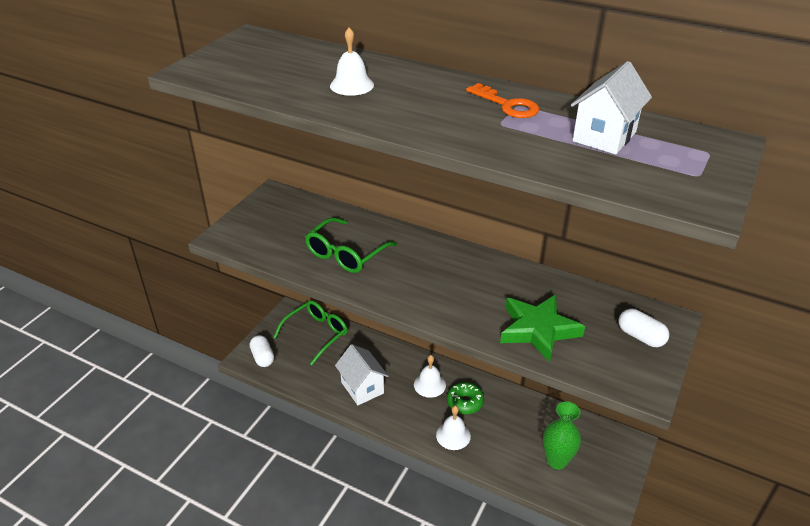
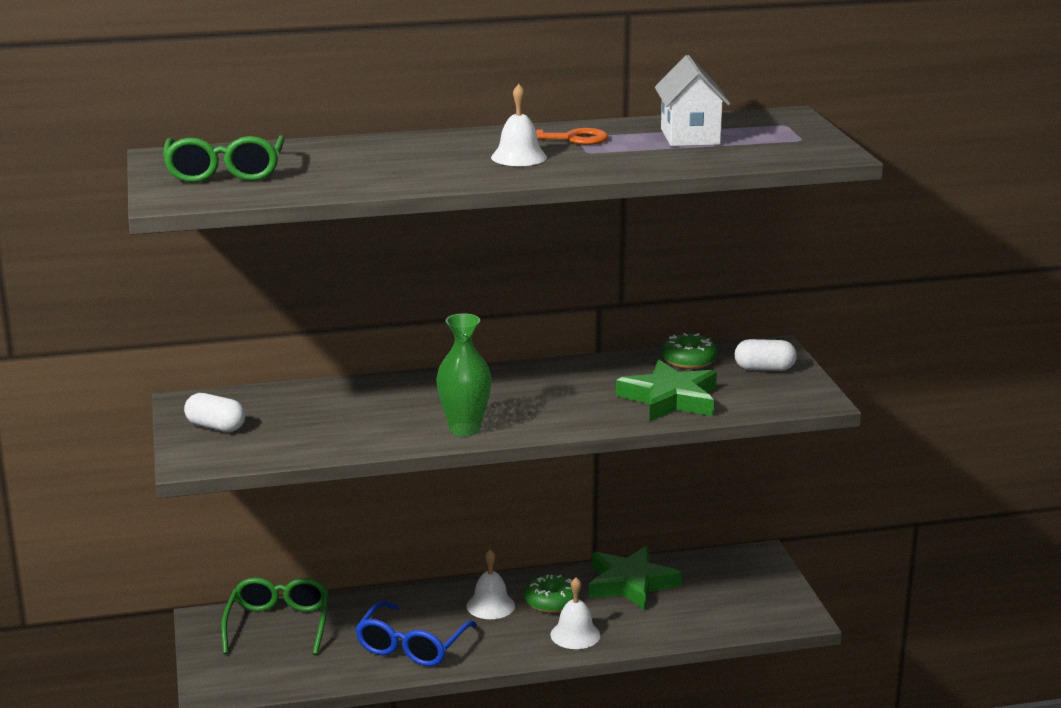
camera: 40 degrees left, 15 degrees down
white capsule [250,335,274,367] -> white capsule moved to [184,393,246,432]
green glasses [305,217,397,273] -> green glasses moved to [163,135,285,183]
white bell [330,28,374,96] -> white bell moved to [491,84,547,166]
white house [335,344,388,405] -> blue glasses [355,601,477,667]
green vase [543,401,581,470] -> green vase moved to [436,313,492,436]
none -> green star [589,546,682,610]
none -> green donut [661,333,718,369]

